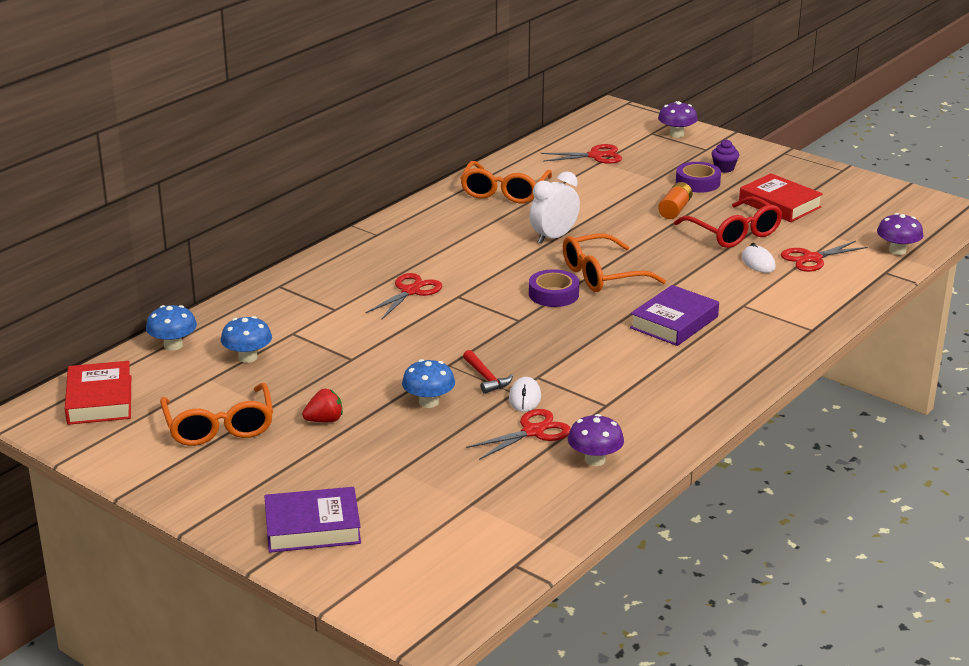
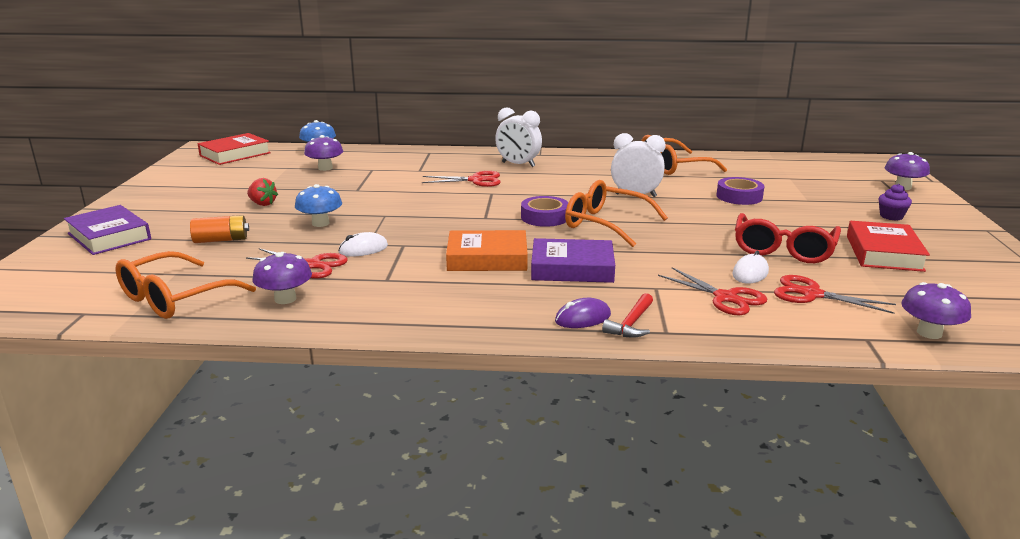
camera: 55 degrees right, 5 degrees down
orange glasses [160,383,273,446] -> orange glasses moved to [115,251,256,319]
blue mushroom [221,316,272,363] -> purple mushroom [304,135,343,171]
red hammer [463,350,513,394] -> red hammer moved to [602,293,653,338]
red scissors [541,144,622,164] -> red scissors moved to [658,267,767,315]
orange battery [658,182,692,219] -> orange battery moved to [190,215,249,243]
purple tape [676,162,721,193] -> purple tape moved to [716,177,764,205]
none -> orange book [446,230,528,271]
none -> white clock [495,107,542,167]
none -> purple mouse [555,298,611,328]

